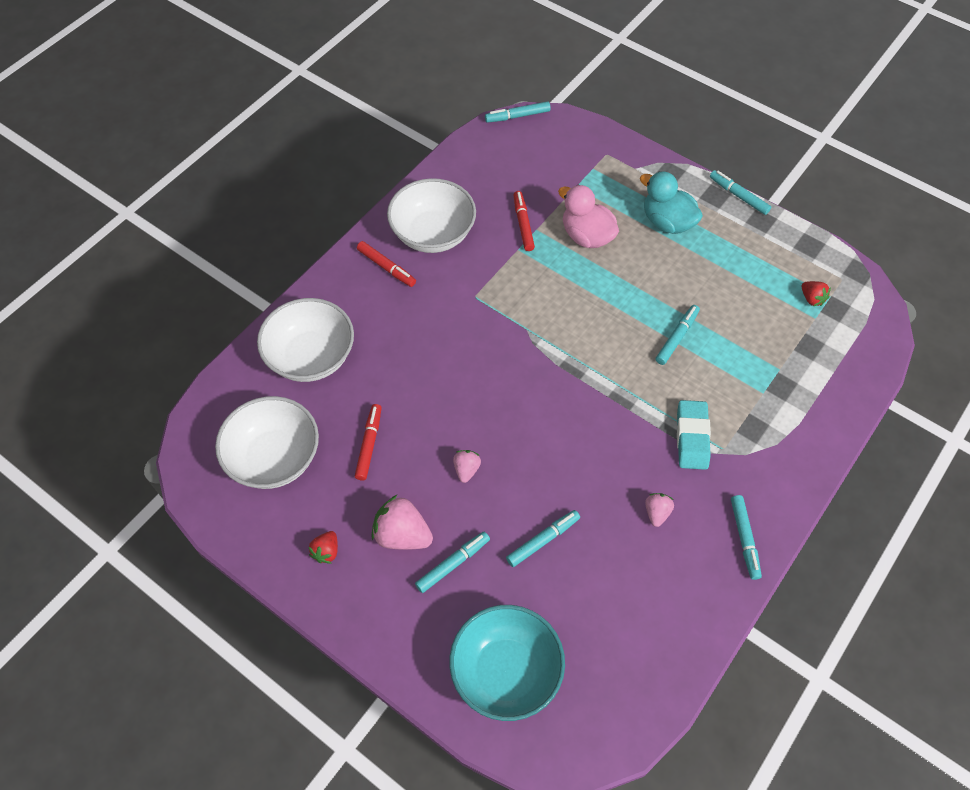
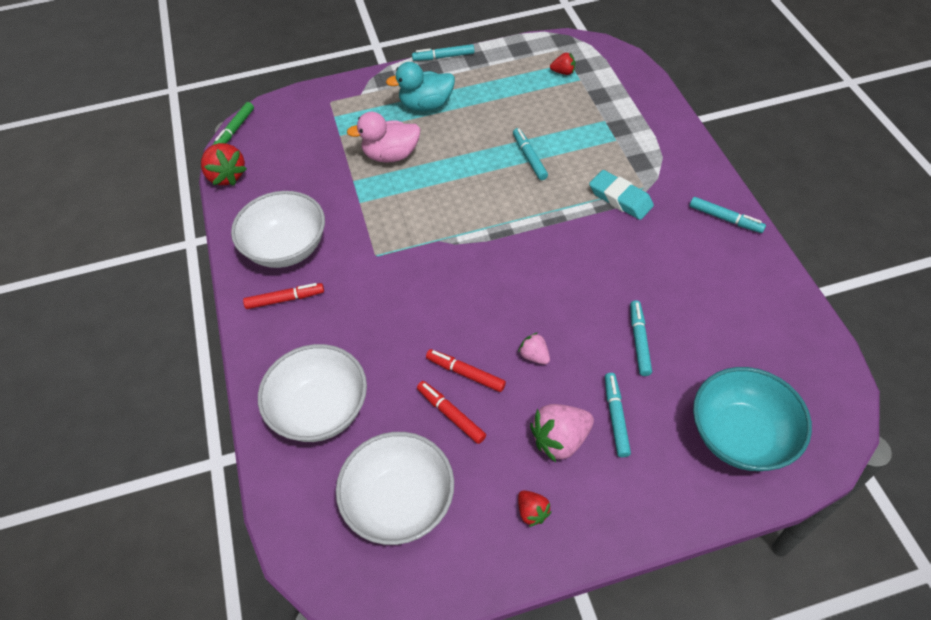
camera: 50 degrees left, 5 degrees down
turquoise marker [485,101,551,123] -> green marker [213,102,254,145]
red marker [514,191,535,251] -> red marker moved to [426,349,506,392]
pink strawberry [645,493,674,527] -> none
none -> red strawberry [201,143,247,186]

